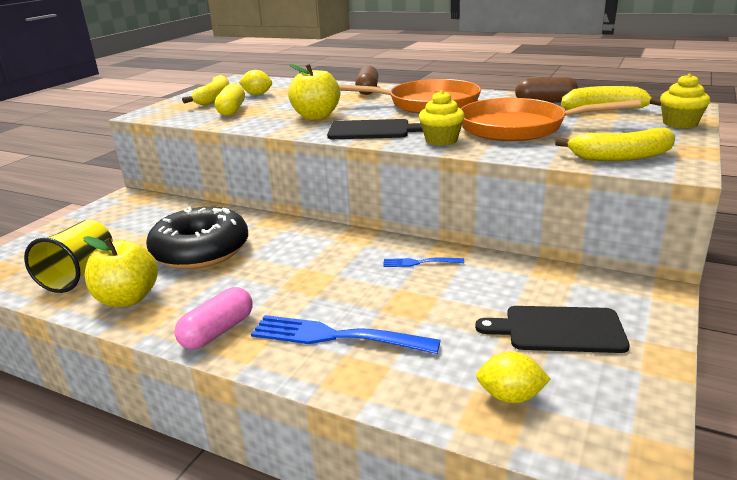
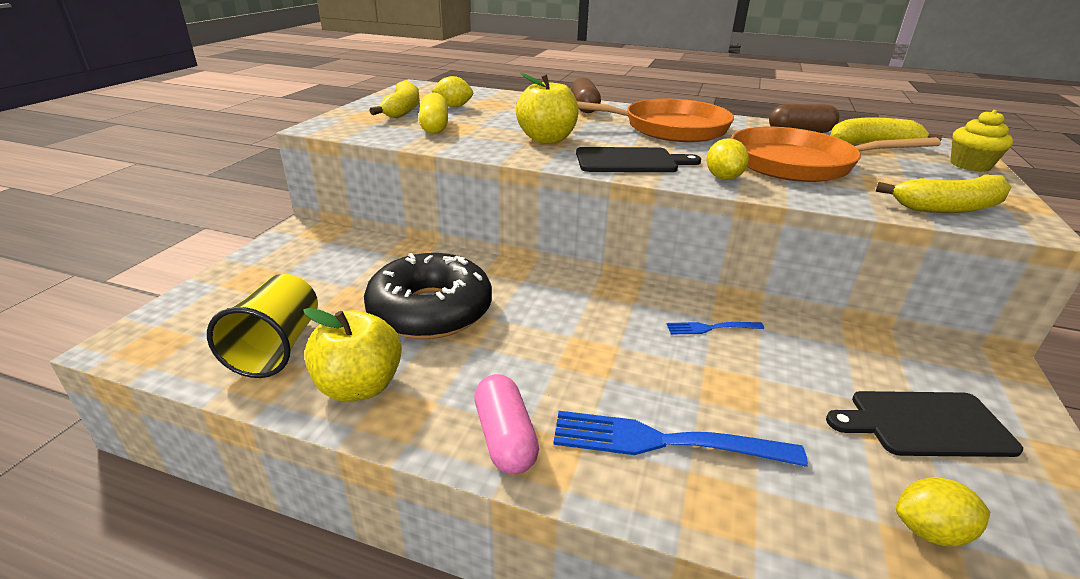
camera: 10 degrees left, 5 degrees up
pink capsule [174,287,253,349] -> pink capsule turned 45 degrees counterclockwise [474,374,539,474]
yellow cupcake [419,90,465,146] -> yellow lemon [707,138,749,180]

